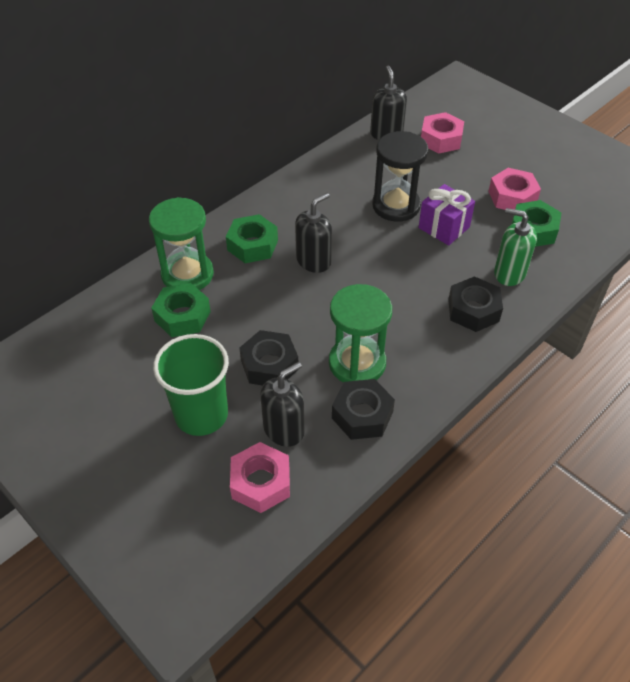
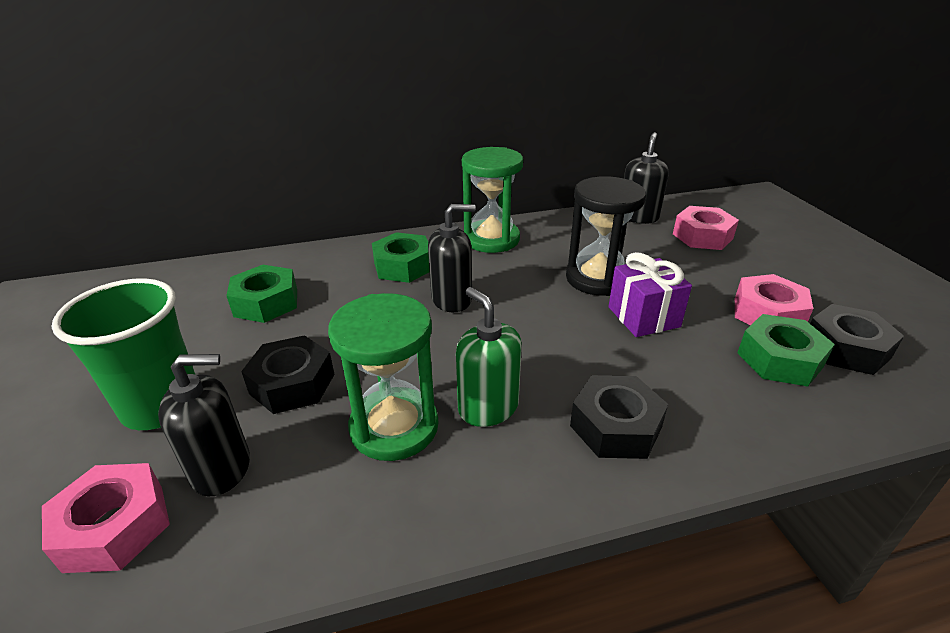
camera: 30 degrees right, 15 degrees down
green hourglass [149,197,214,290] -> green hourglass moved to [462,147,523,253]
black nut [332,379,395,440] -> black nut moved to [810,304,904,375]
green soap dispenser [494,208,537,286] -> green soap dispenser moved to [456,287,522,427]

